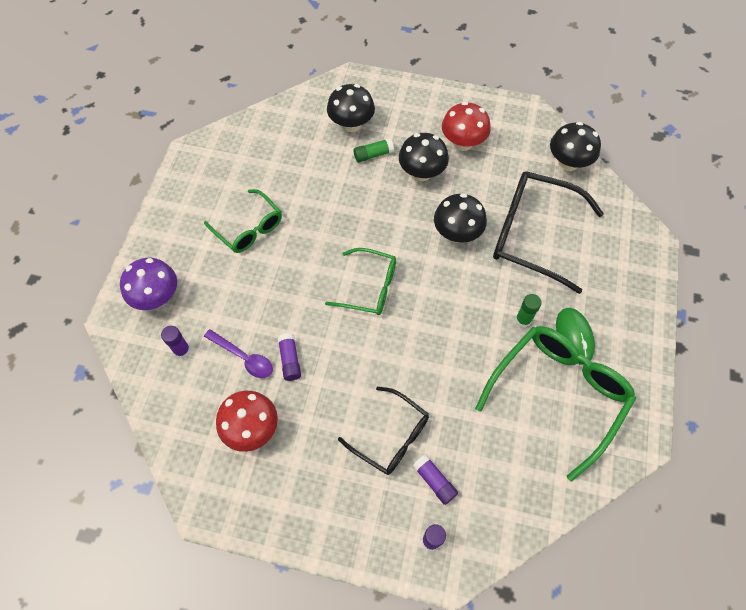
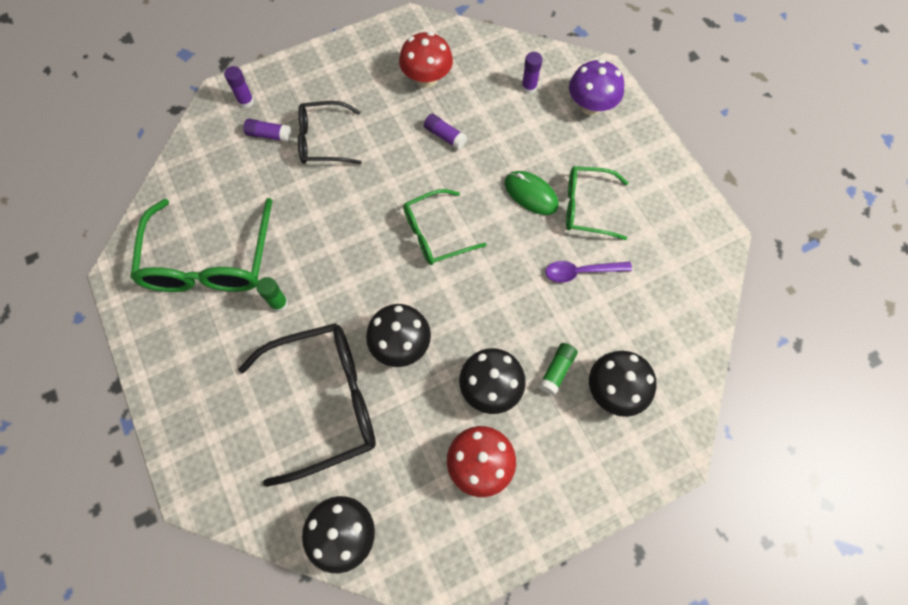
camera: 140 degrees right, 5 degrees up
purple spoon [204,329,273,378] -> purple spoon moved to [545,261,632,283]
green mouse [556,308,595,365] -> green mouse moved to [505,171,559,215]

